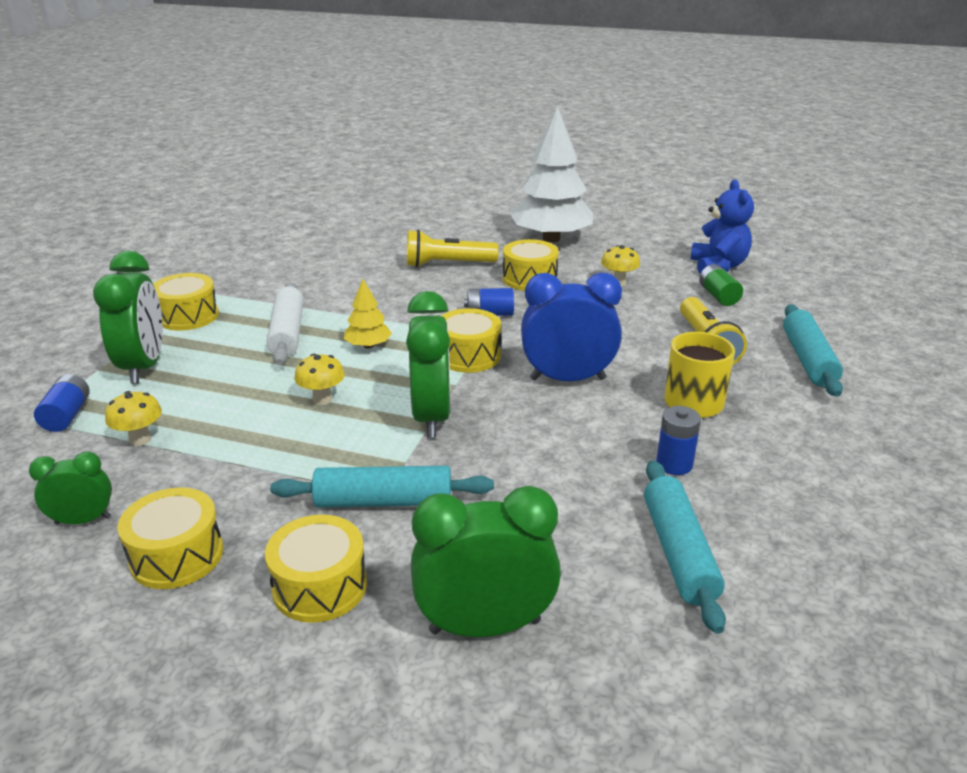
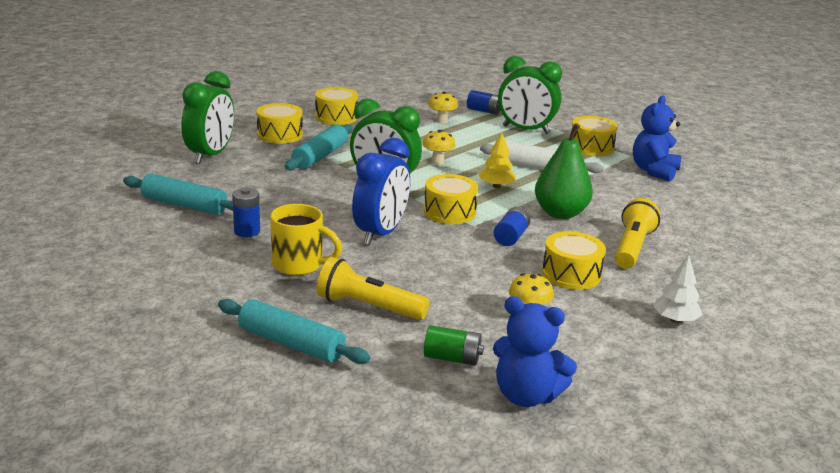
camera: 115 degrees right, 5 degrees down
green clock [29,452,112,525] -> none
white tree [510,106,594,242] -> white tree [653,255,703,323], size x0.45
none -> green pear [535,123,593,219]
none -> blue teddy bear [633,95,681,182]

